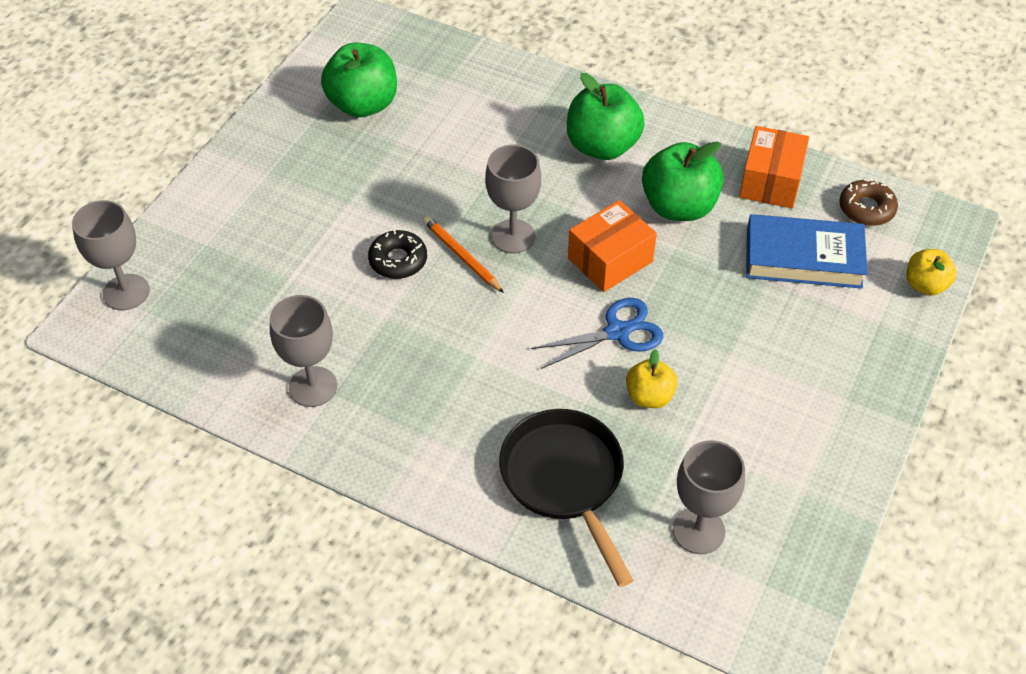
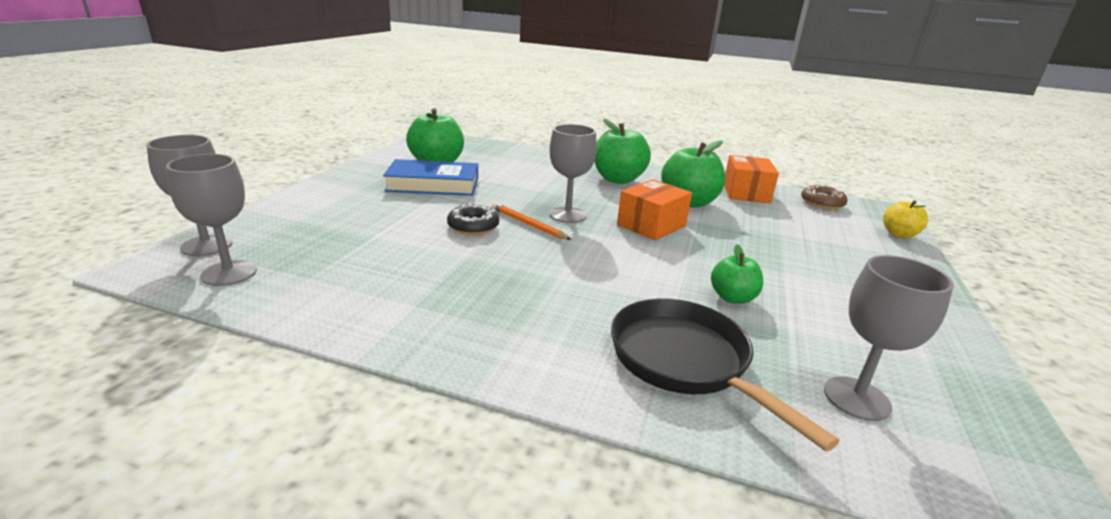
camera: 10 degrees left, 25 degrees down
grey goblet [270,295,337,407] -> grey goblet moved to [166,154,257,286]
blue scissors [531,298,663,369] -> none
yellow apple [626,349,678,408] -> green apple [711,245,763,304]
blue book [746,214,868,289] -> blue book moved to [383,159,478,196]

